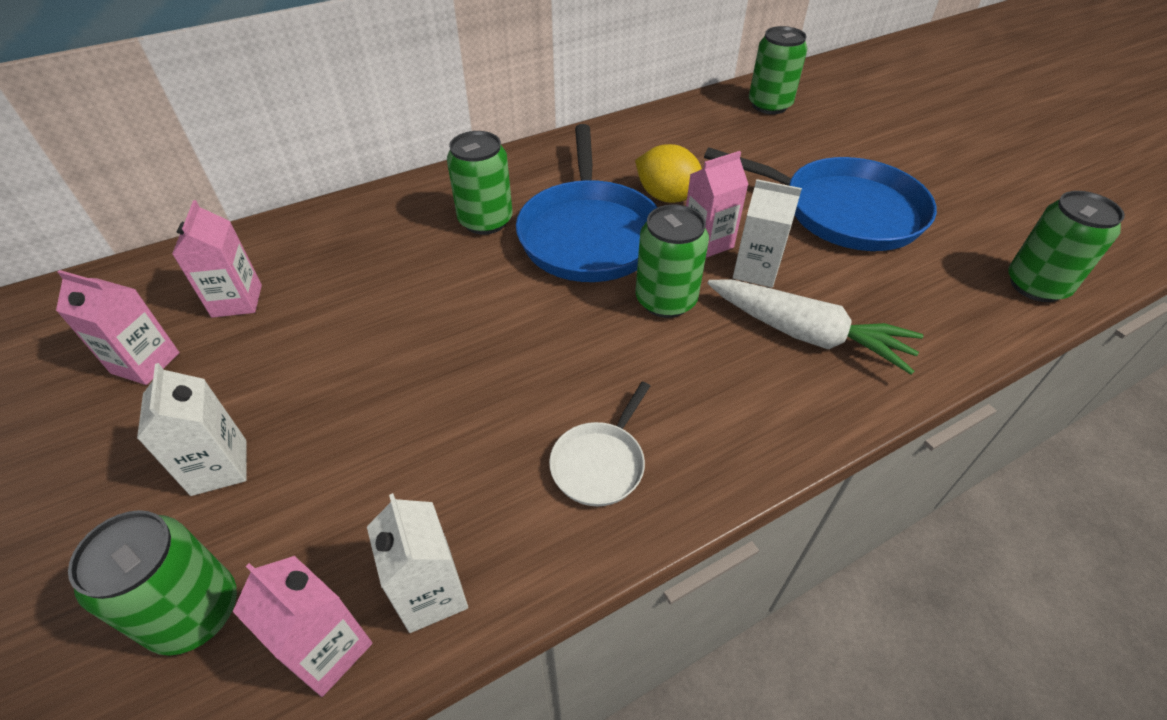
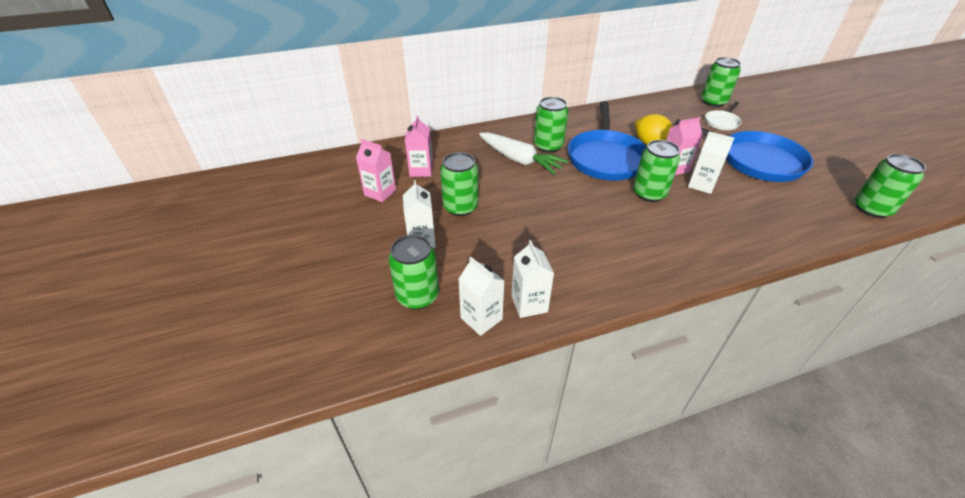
camera: 10 degrees right, 5 degrees down
pink carton [233,556,372,697] -> white carton [458,257,505,336]
white pan [549,382,650,506] -> white pan moved to [705,102,742,130]
white carrot [707,279,923,375] -> white carrot moved to [479,132,569,175]
none -> green can [440,152,478,216]

